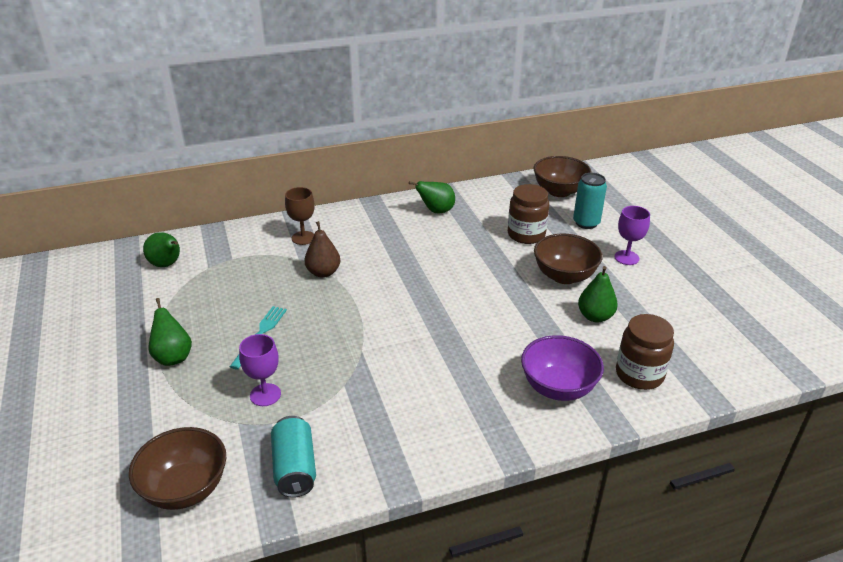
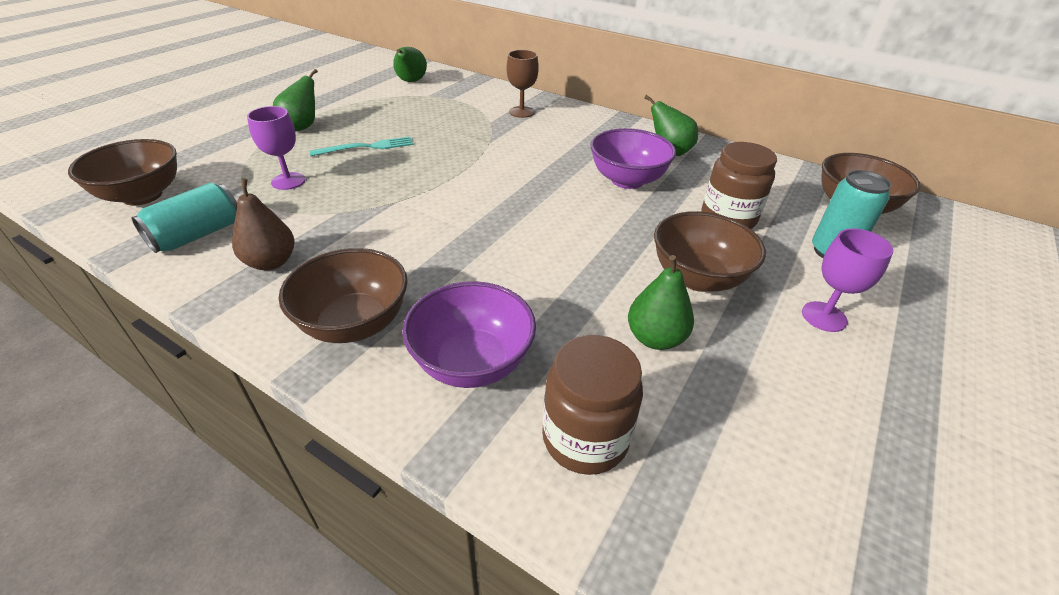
camera: 50 degrees right, 5 degrees up
brown pear [304,221,340,278] -> brown pear moved to [232,179,294,270]
none -> brown bowl [279,248,407,343]
none -> purple bowl [590,128,676,189]

